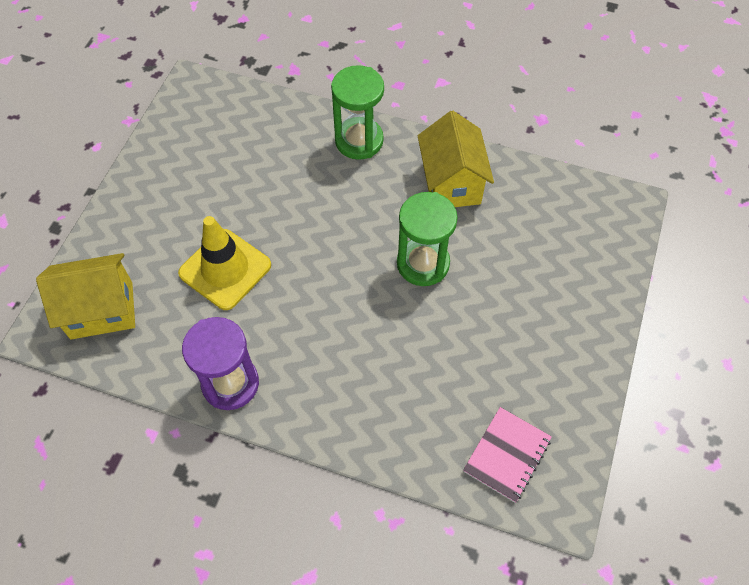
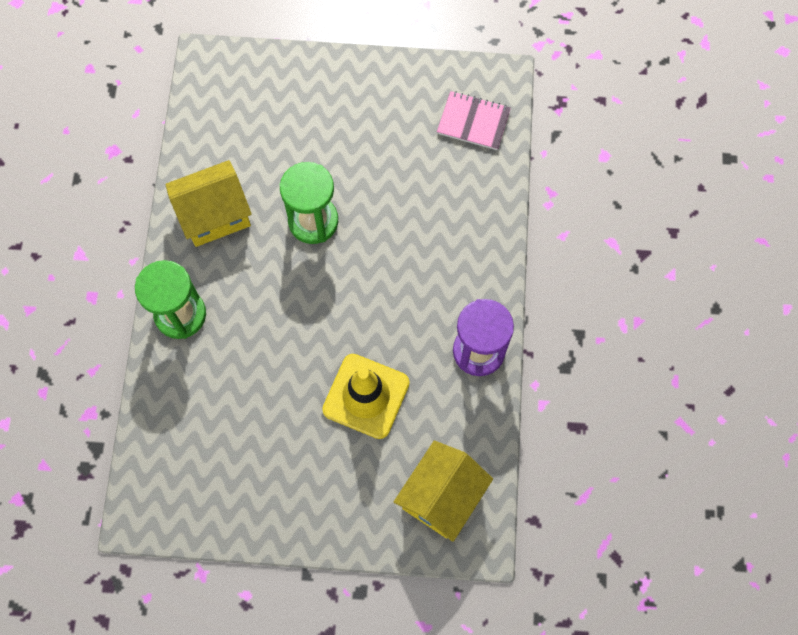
camera: 105 degrees left, 10 degrees up
yellow house [36,253,135,339] -> yellow house turned 60 degrees clockwise [394,441,493,542]

